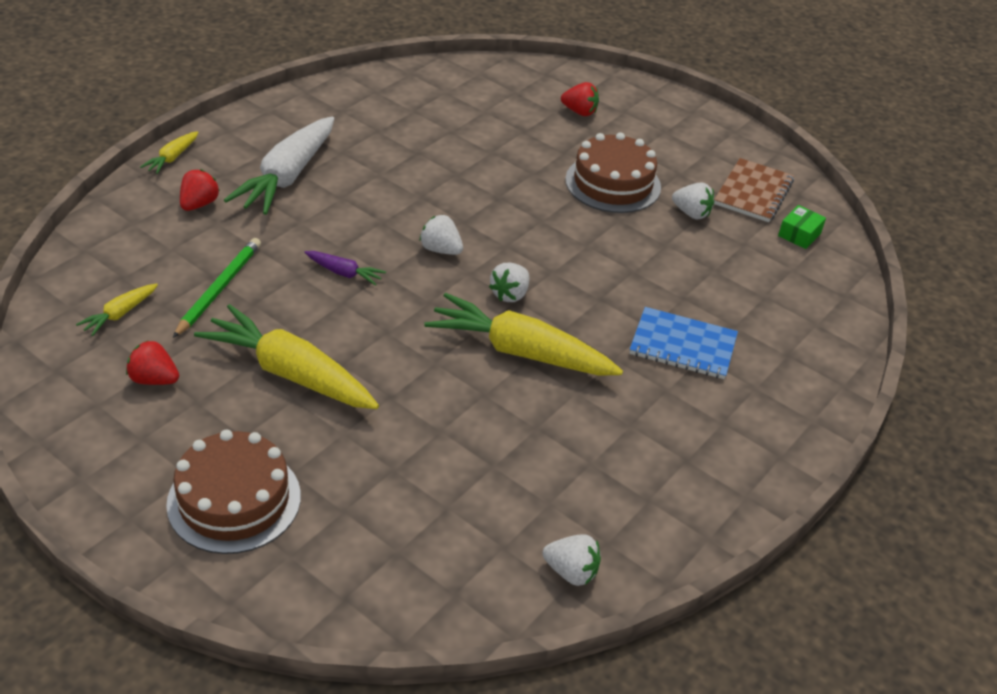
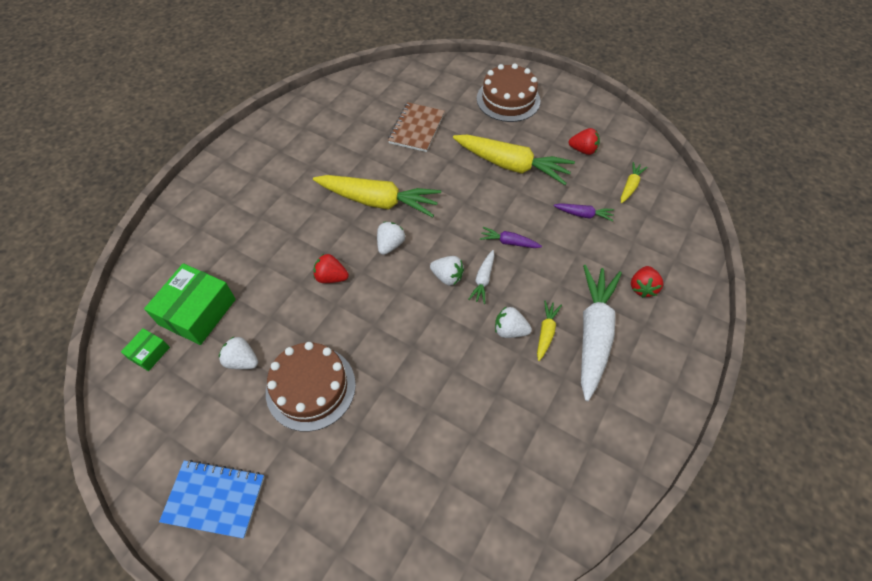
camera: 175 degrees right, 15 degrees up
yellow carrot [140,131,199,174] -> yellow carrot moved to [537,300,562,361]
green pencil [173,238,261,338] -> purple carrot [553,203,614,221]
white strawberry [542,534,601,586] -> white strawberry moved to [495,306,532,338]
red strawberry [561,82,599,116] -> red strawberry moved to [313,254,349,283]
blue notebook [630,307,738,379] -> blue notebook moved to [159,460,265,538]
brown notebook [714,158,794,222] -> brown notebook moved to [388,102,445,152]
none -> green box [144,263,236,345]
none -> white carrot [468,250,494,304]

